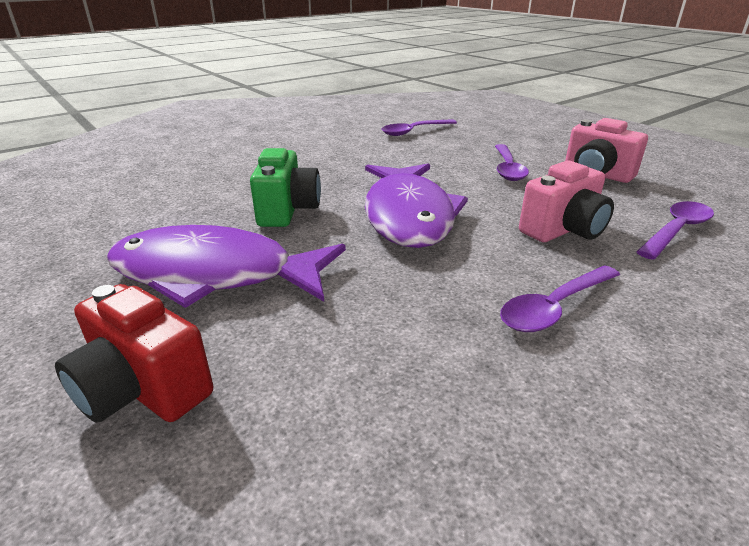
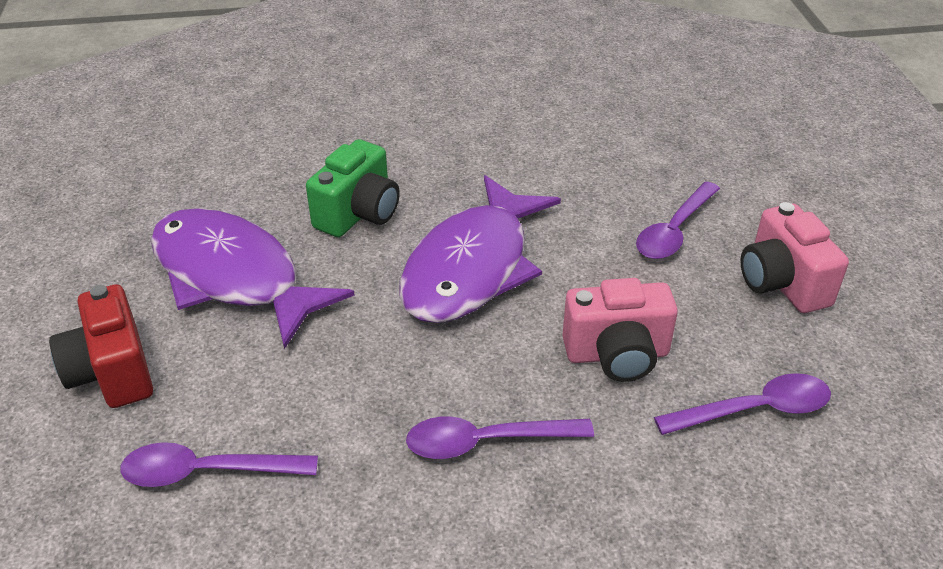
camera: 30 degrees right, 10 degrees up
purple spoon [381,119,457,136] -> purple spoon moved to [120,442,318,487]

